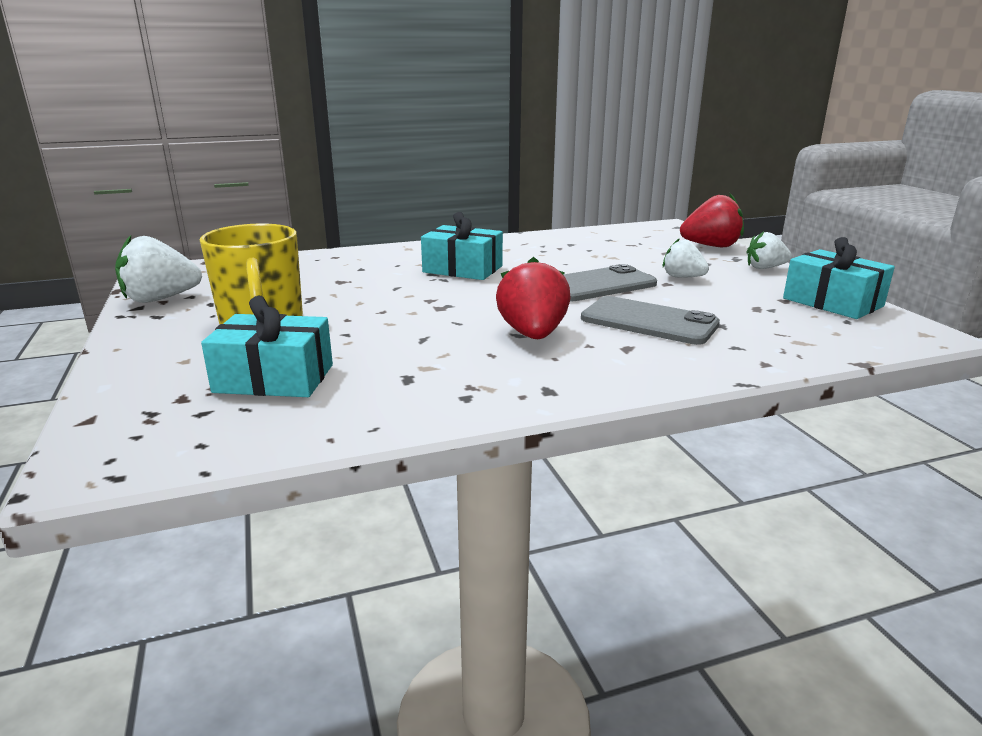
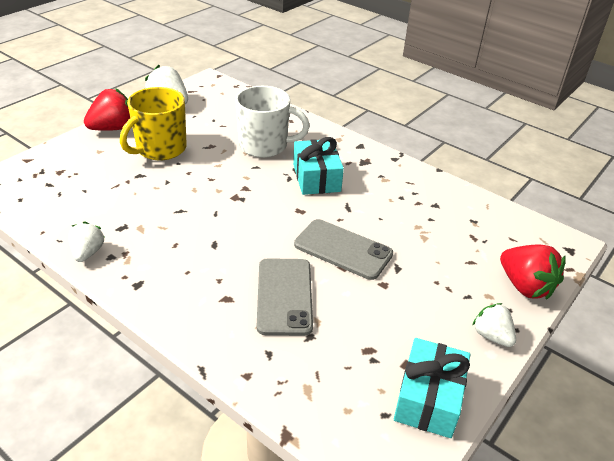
camera: 55 degrees right, 15 degrees up
turquoise gift [201,296,333,397] -> none
red strawberry [496,257,571,339] -> red strawberry moved to [84,88,130,131]
white strawberry [663,238,709,278] -> white strawberry moved to [68,222,105,262]
none -> white mug [235,86,310,158]

